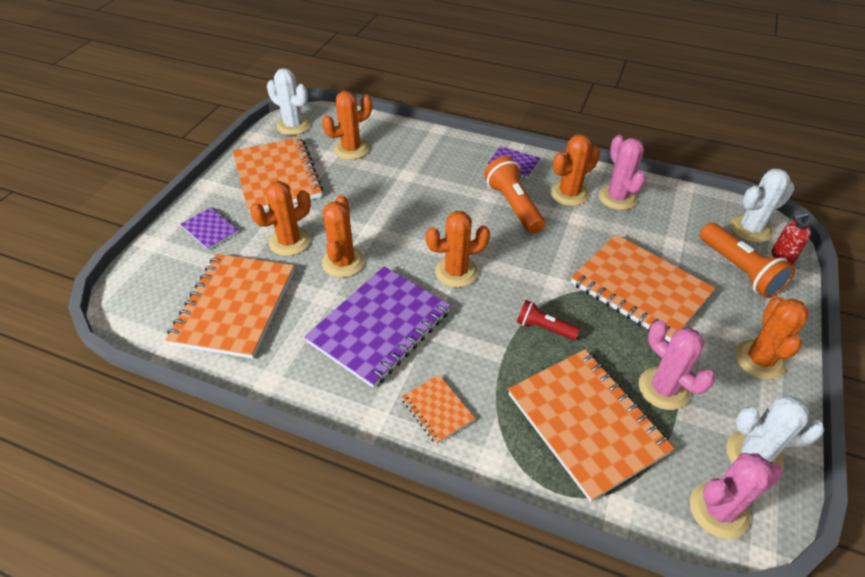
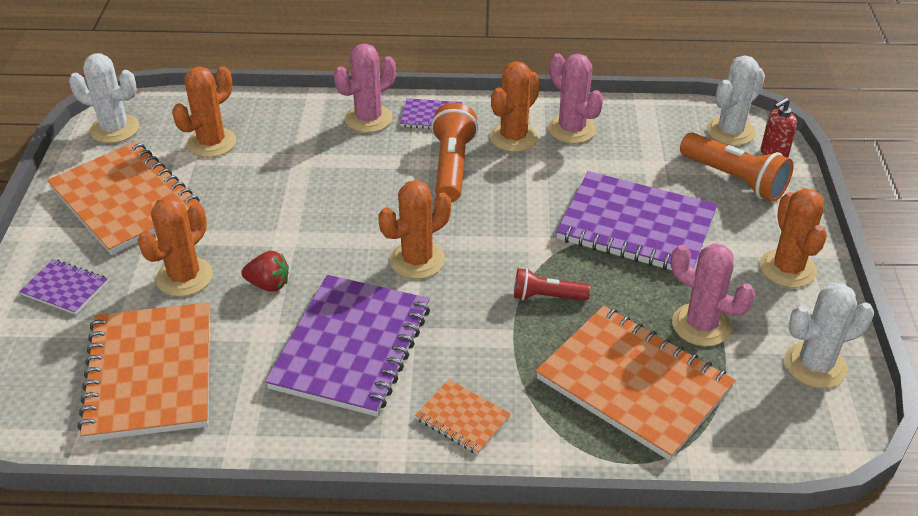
camera: 20 degrees left, 5 degrees down
orange cactus [322,195,364,278] -> red strawberry [241,251,289,292]
orange flashlight [484,156,545,234] -> orange flashlight turned 45 degrees clockwise [431,103,478,202]
orange notebook [571,234,715,342] -> purple notebook [556,171,717,270]
pink cactus [690,453,783,539] -> pink cactus moved to [334,43,396,133]

